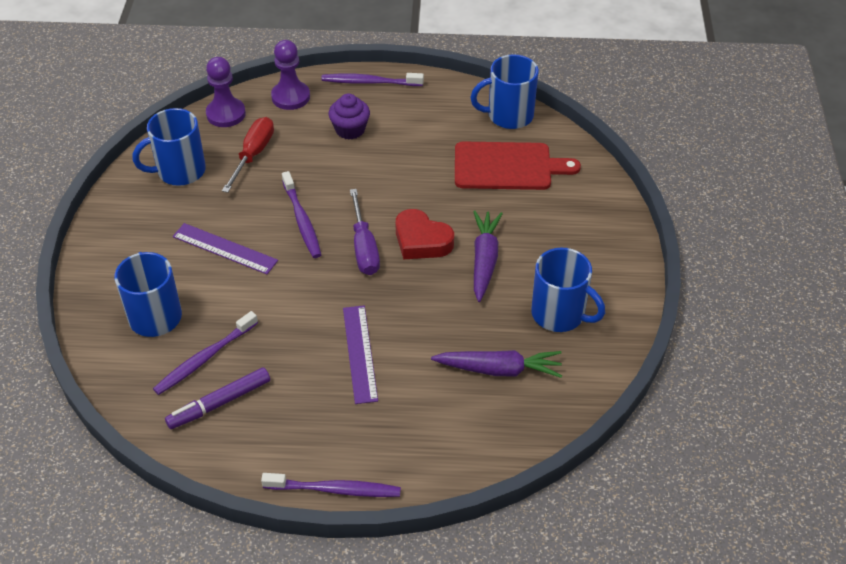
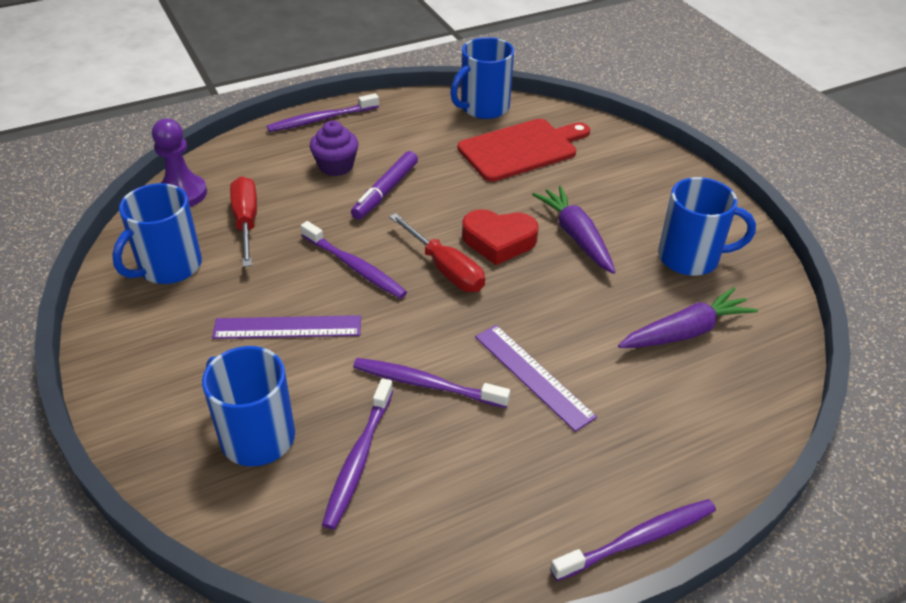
camera: 30 degrees left, 5 degrees down
purple marker [165,367,270,429] -> purple marker moved to [351,151,418,220]
purple pawn [271,40,310,110] -> none
purple screwdriver [350,189,380,275] -> red screwdriver [389,213,485,292]
none -> purple toothbrush [353,358,510,408]

